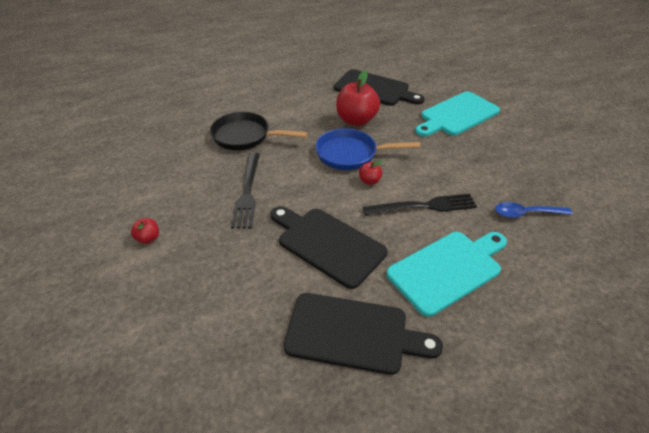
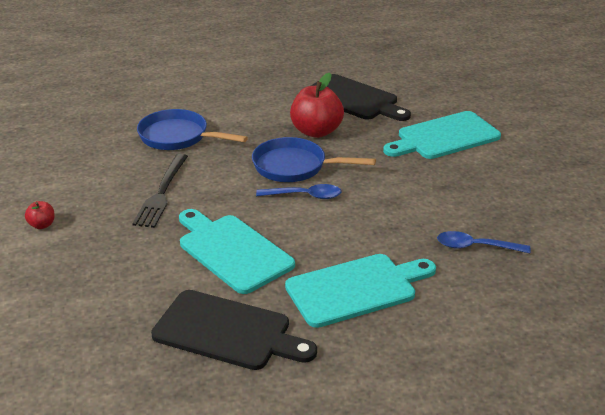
camera: 10 degrees right, 10 degrees down
black pan [210,112,308,150] -> blue pan [137,109,248,150]
black cutting board [270,206,387,289] -> turquoise cutting board [179,209,295,294]
red apple [359,161,382,185] -> blue spoon [256,184,342,199]
black fork [363,194,477,215] -> none

